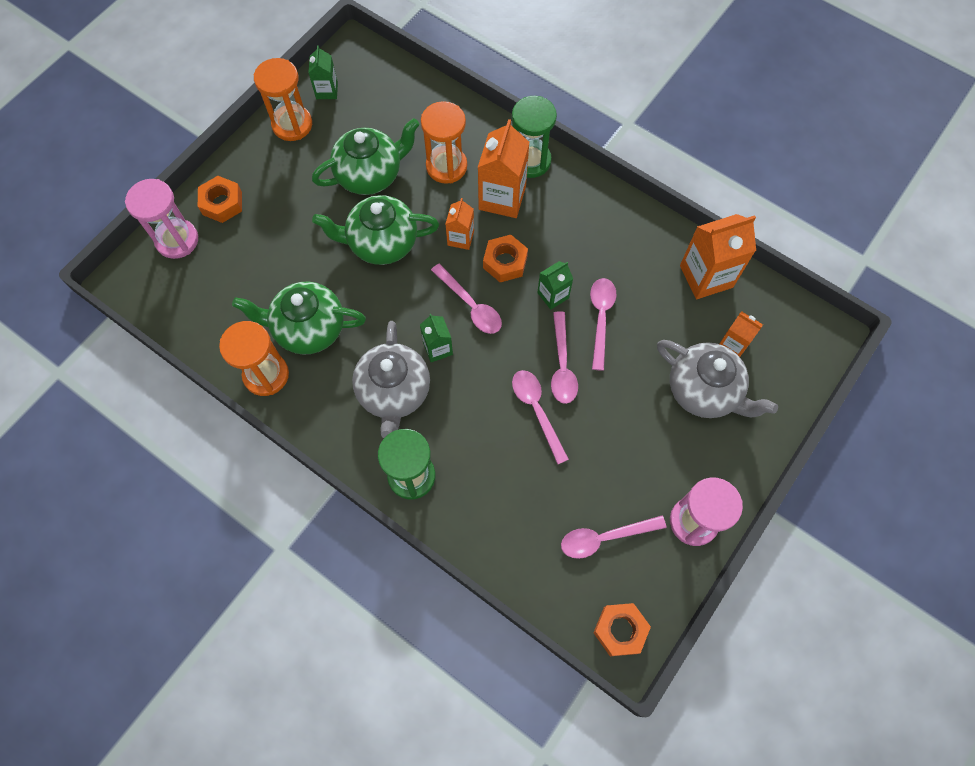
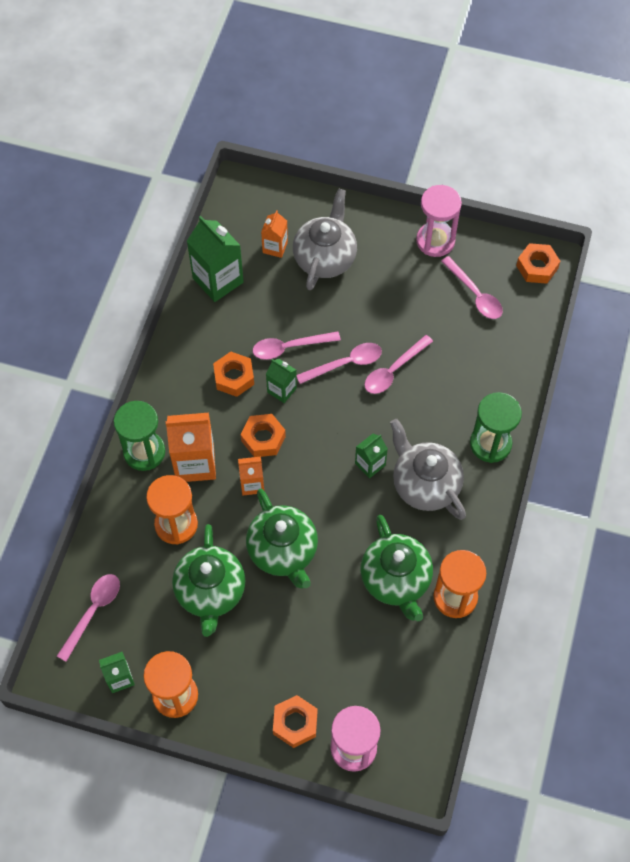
camera: 110 degrees left, 5 degrees down
green teapot [312,118,420,195] -> green teapot turned 135 degrees counterclockwise [172,524,246,637]
grey teapot [352,321,430,438] -> grey teapot turned 105 degrees counterclockwise [390,419,466,520]
pink spoon [431,263,502,334] -> pink spoon moved to [57,574,120,662]
orange carton [680,214,756,299] -> green carton [187,216,244,302]
none -> orange nut [213,352,254,397]

